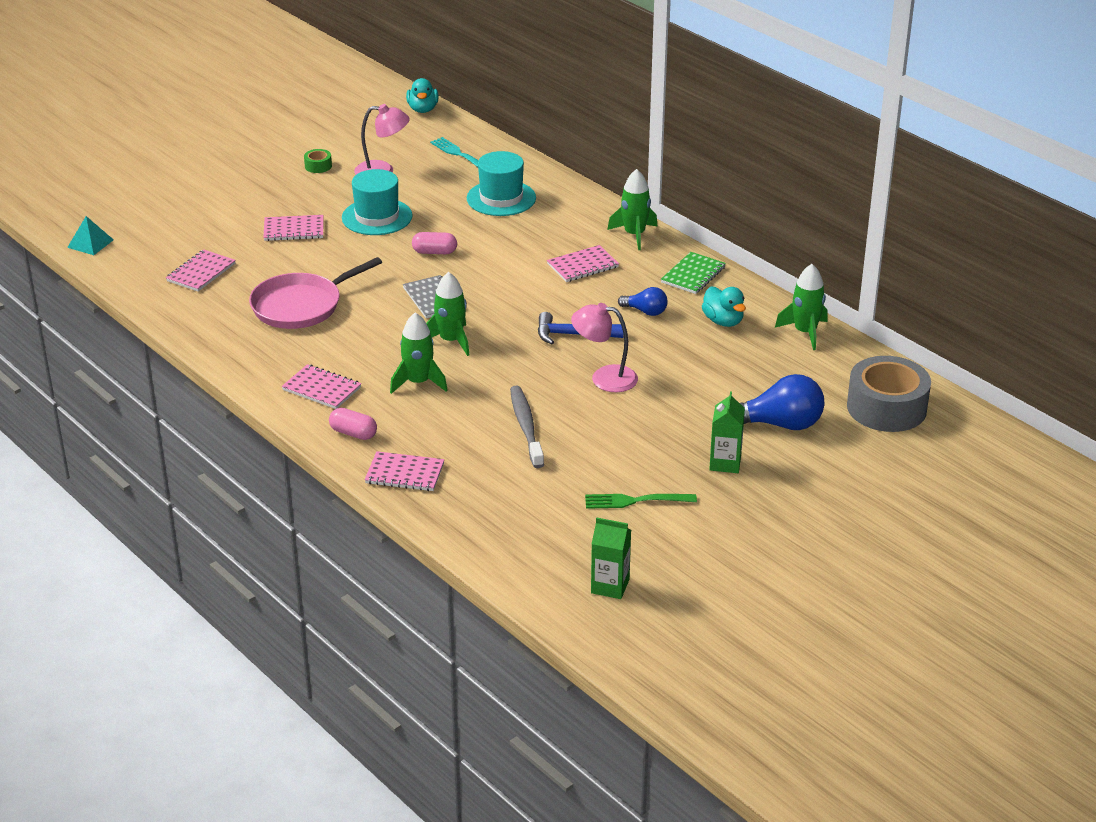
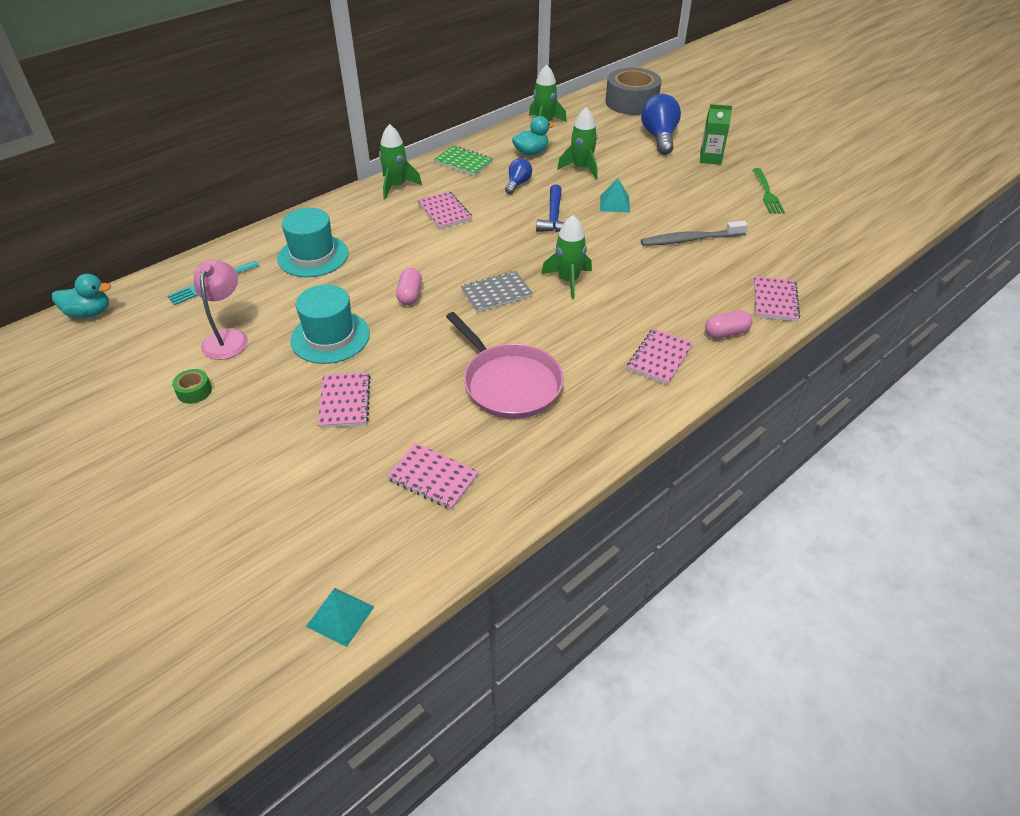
camera: 90 degrees left, 10 degrees up
pink capsule [329,408,377,440] -> pink capsule turned 45 degrees clockwise [705,310,752,339]
green rocket [390,312,448,394] -> green rocket moved to [557,107,598,179]
pink lamp [571,303,638,392] -> turquoise pyramid [600,178,630,213]
green carton [591,517,631,599] -> none

